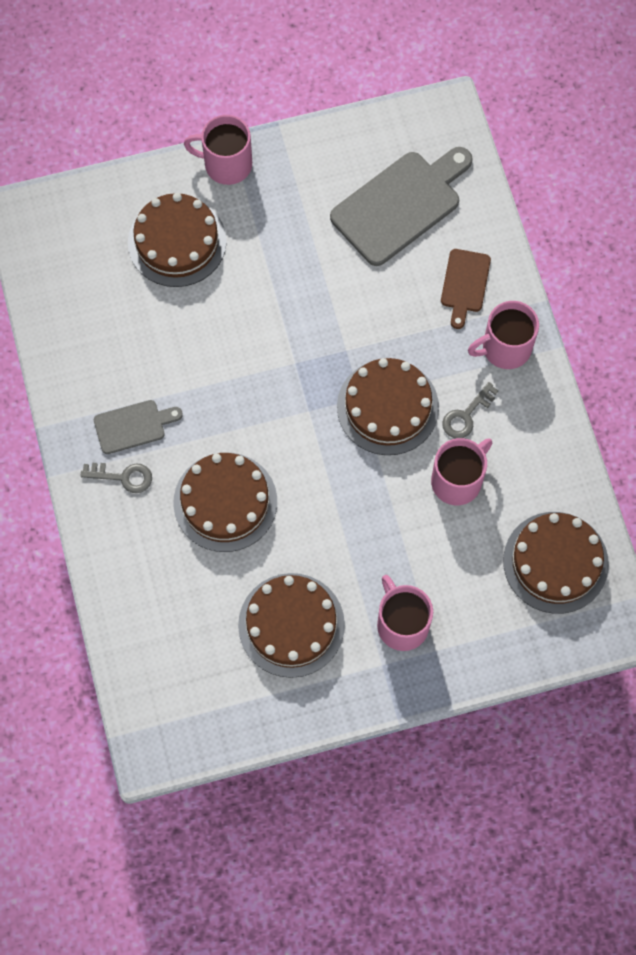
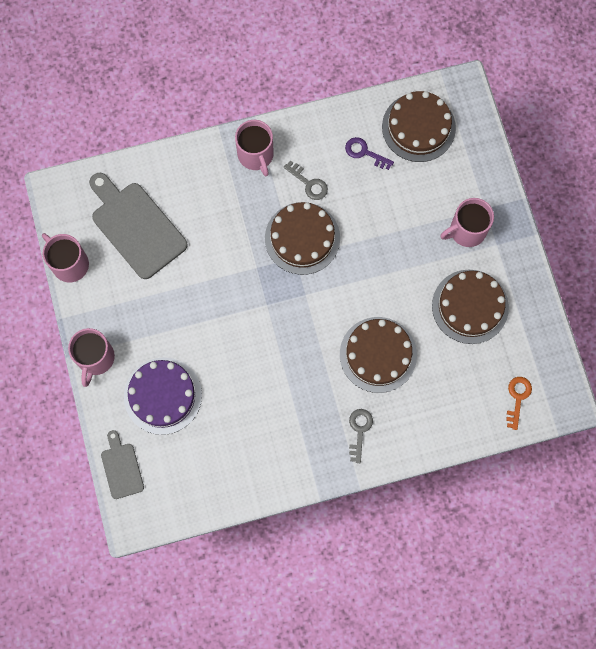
camera: 90 degrees left, 5 degrees up
grey cutting board [94,400,183,454] -> grey cutting board moved to [101,430,144,499]
brown cake [128,193,227,287] -> purple cake [124,357,202,435]
pink mug [431,438,493,505] -> pink mug moved to [42,233,89,282]
brown cutting board [441,249,491,329] -> none
none -> purple key [345,137,394,170]
none -> orange key [506,377,532,430]

